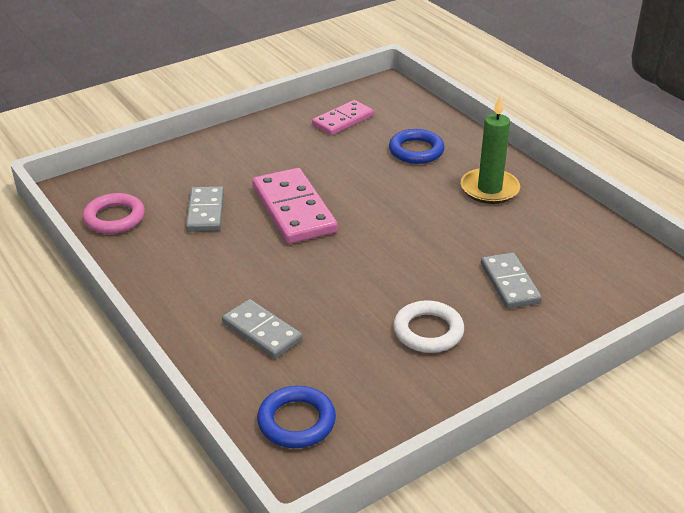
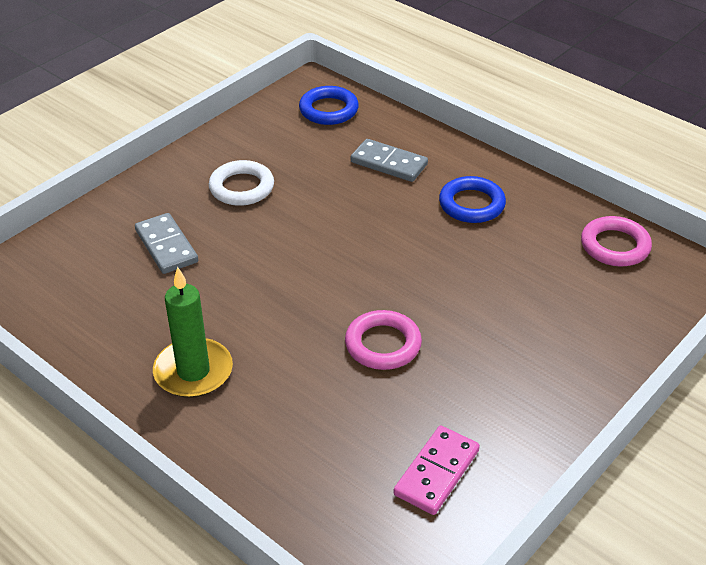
camera: 165 degrees right, 5 degrees up
grey domino [186,186,224,232] -> none
pink domino [252,168,338,244] -> none
blue ring [389,129,445,164] -> blue ring moved to [439,176,506,223]
none -> pink ring [345,310,422,370]

